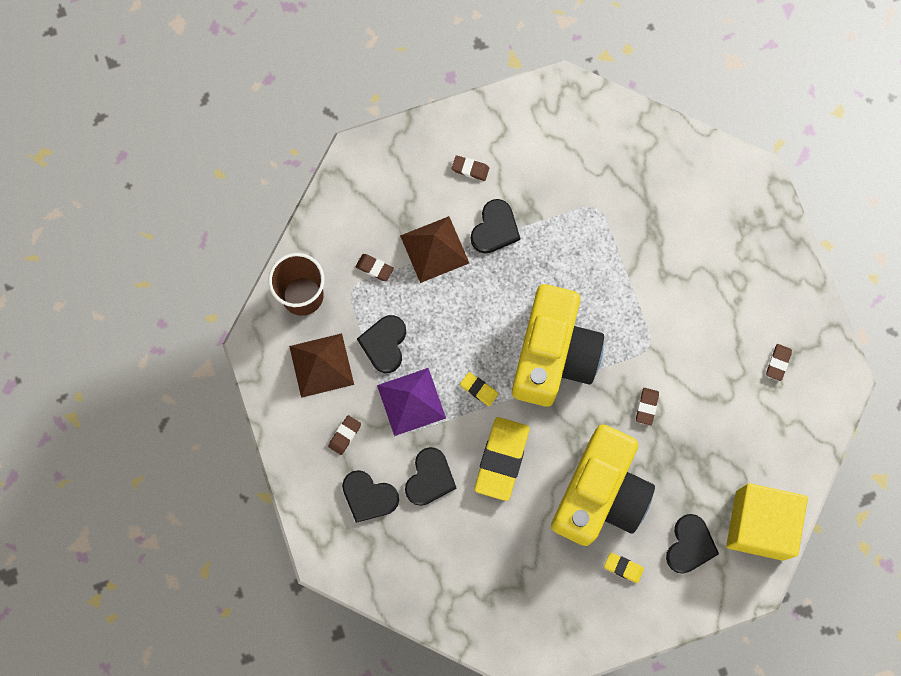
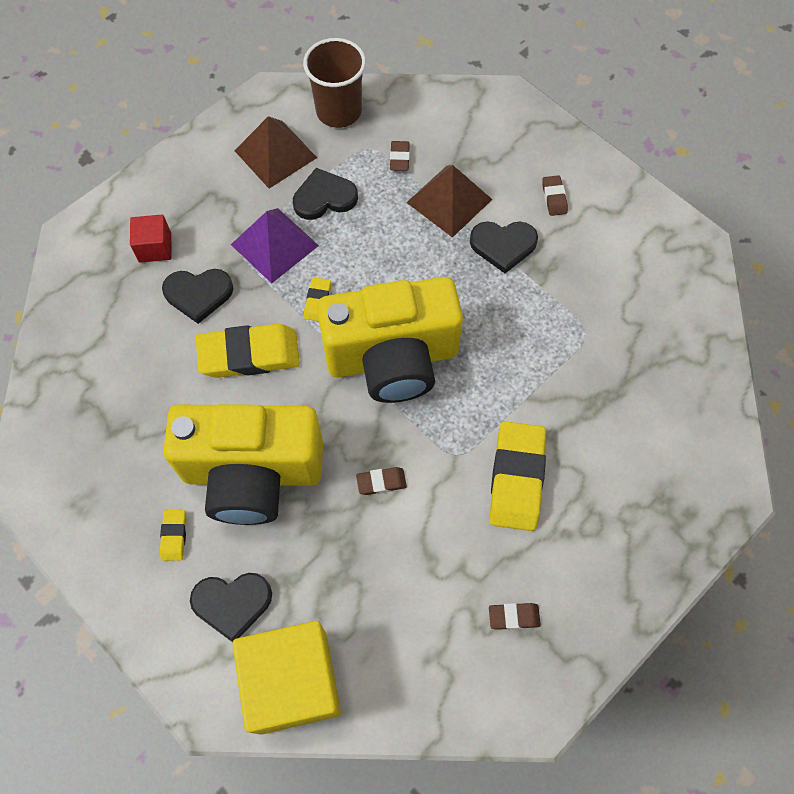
camera: 65 degrees right, 10 degrees down
brown eraser [328,415,361,455] -> none
black heart [342,470,399,523] -> red cube [130,215,171,263]
none -> yellow eraser [489,421,546,531]

